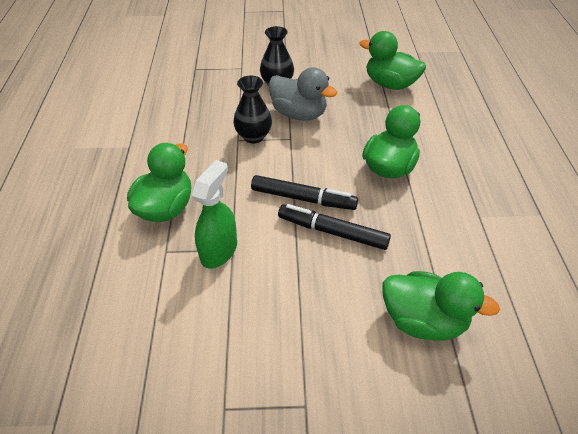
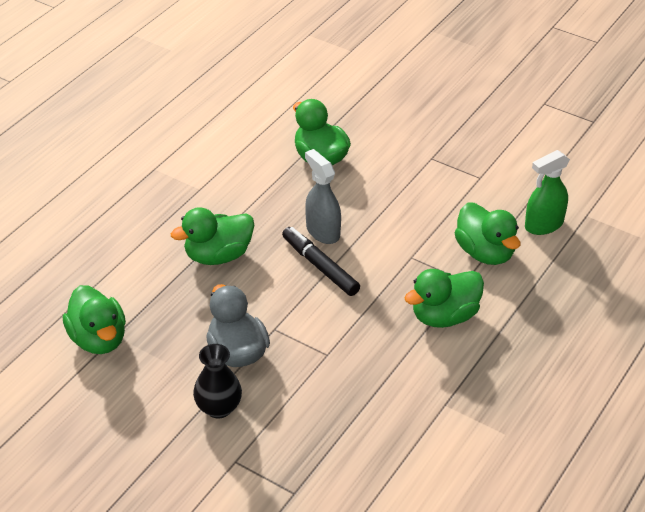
camera: 145 degrees left, 5 degrees down
green spray bottle [192,160,237,269] -> green spray bottle moved to [525,150,570,235]
black vase [233,76,272,143] -> none
black marker [278,204,391,250] -> grey spray bottle [305,149,341,244]
none -> green duck [455,202,520,265]

